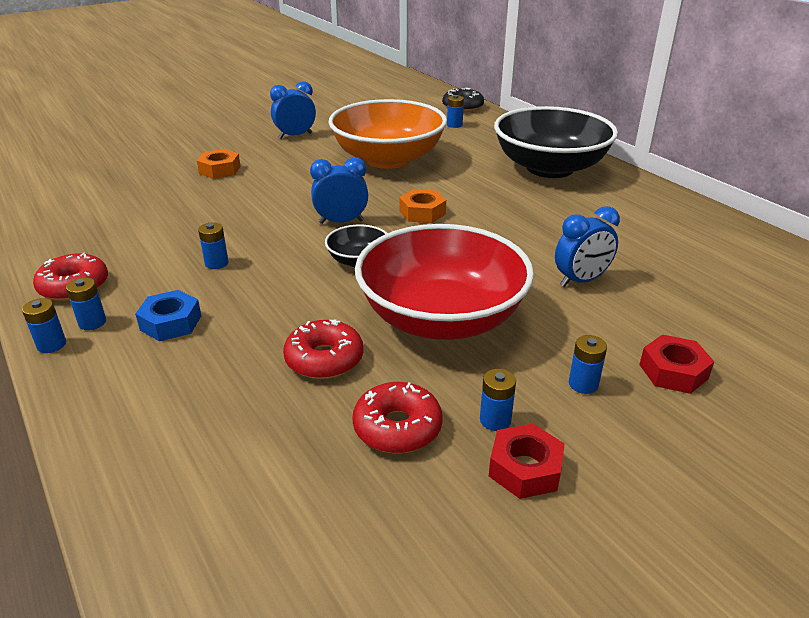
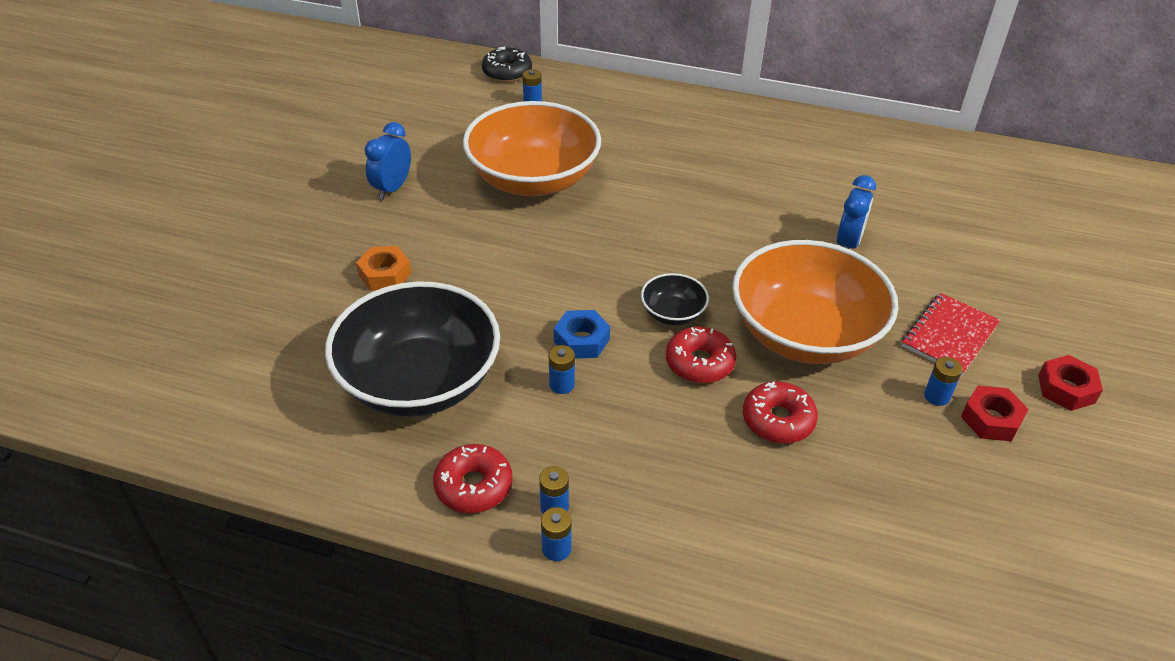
camera: 40 degrees left, 10 degrees up
blue nut [135,290,201,341] -> blue nut moved to [554,310,610,359]
blue clock [310,157,368,224] -> none
red donut [352,382,443,453] -> red donut moved to [666,327,736,383]
red bowl [355,224,534,340] -> orange bowl [732,240,898,364]
orange nut [399,189,446,223] -> none
black bowl [494,106,618,178] -> black bowl moved to [325,281,500,417]
blue battery [569,335,607,394] -> red notebook [902,293,1000,375]
red nut [639,335,714,394] -> red nut moved to [1038,355,1103,411]

